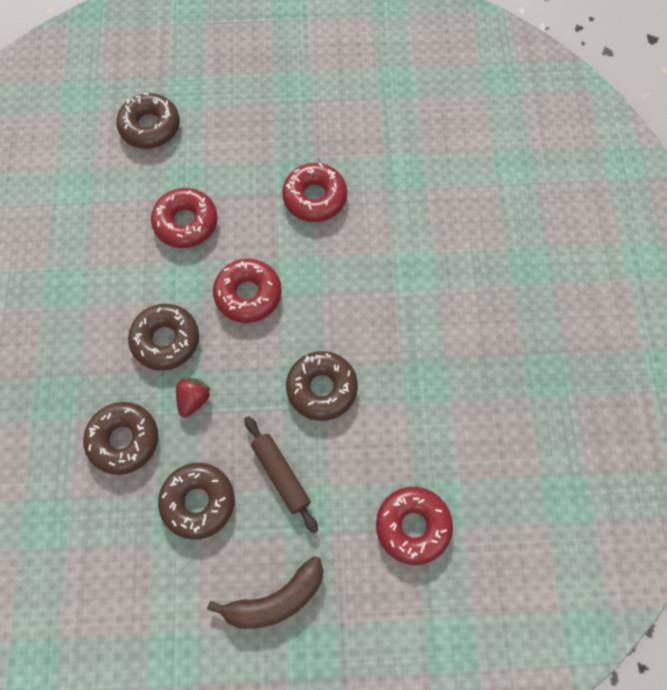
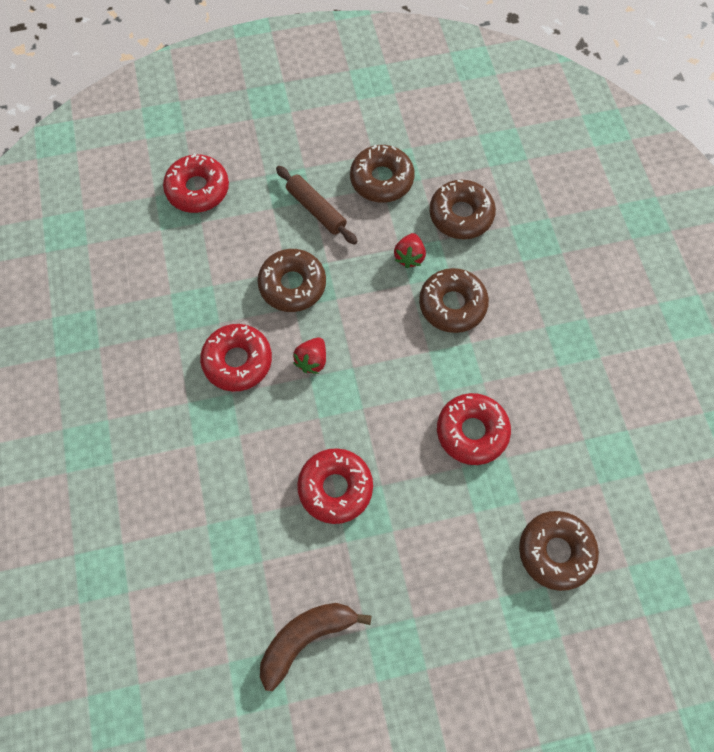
camera: 170 degrees right, 0 degrees up
brown banana [207,556,323,629] -> brown banana moved to [260,603,372,691]
red donut [213,258,282,323] -> red donut moved to [200,324,272,392]
none -> red strawberry [293,337,326,374]

